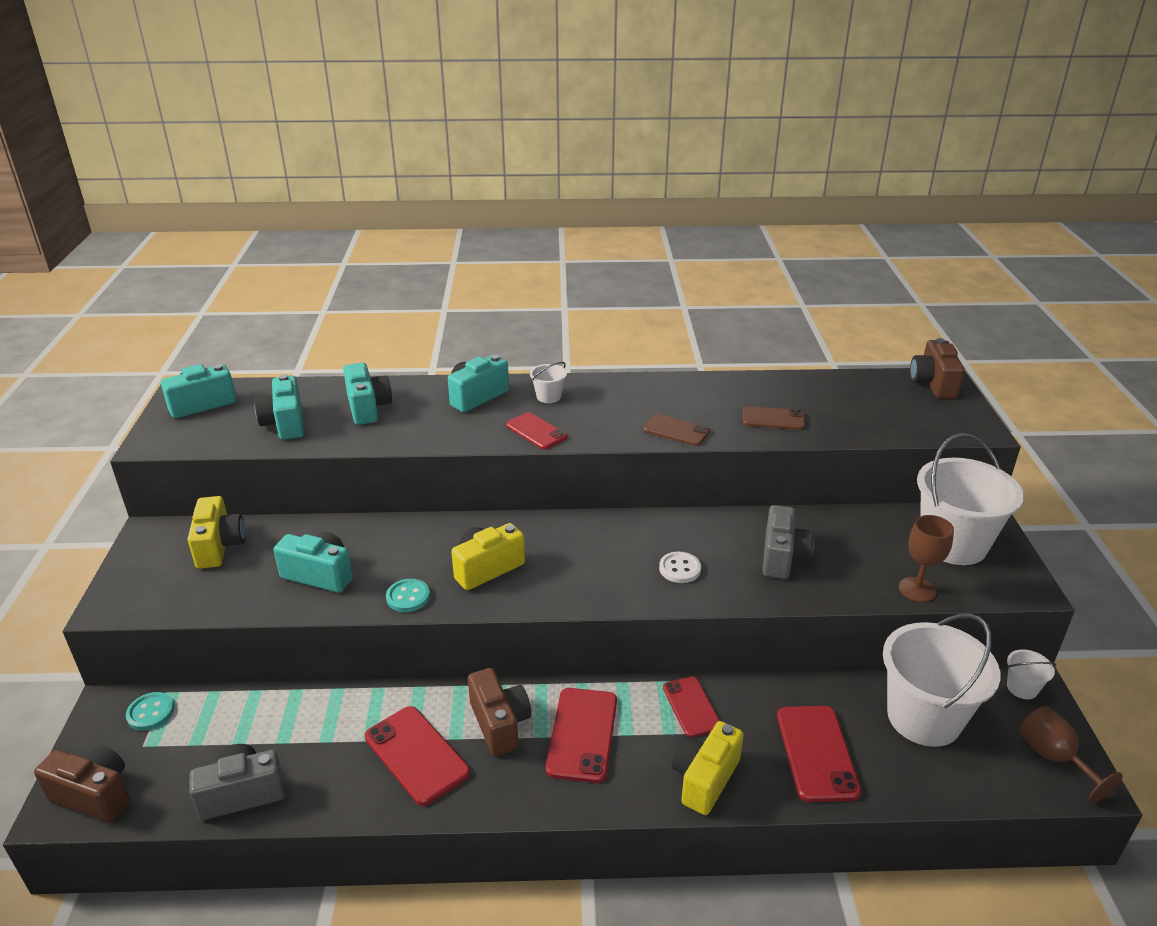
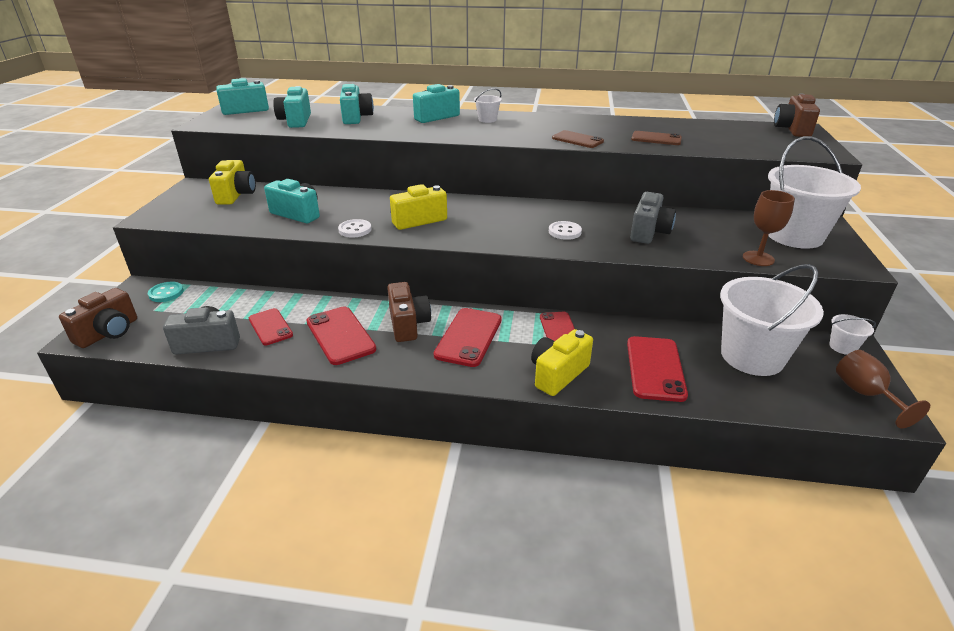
camera: 10 degrees right, 0 degrees up
brown camera [34,745,130,823] -> brown camera turned 90 degrees clockwise [59,288,137,348]
turquoise button [386,579,430,612] -> white button [338,219,371,238]
red phone [506,412,567,449] -> red phone moved to [249,308,293,345]

